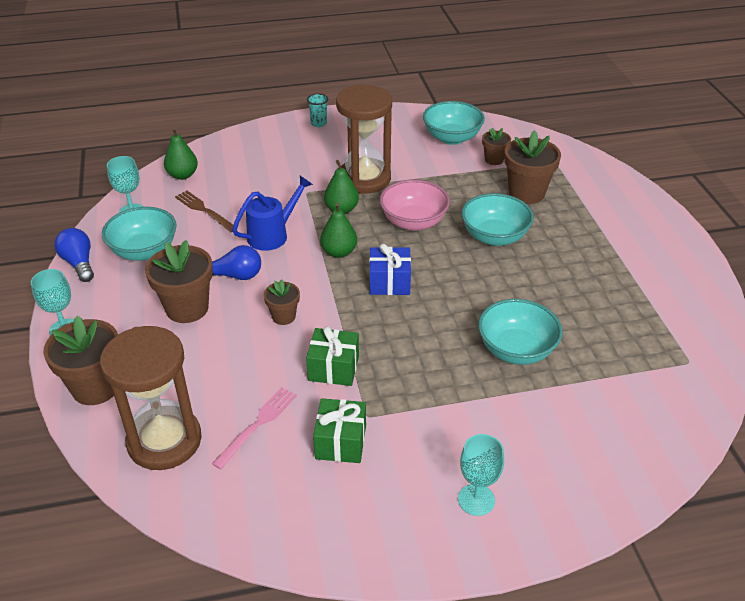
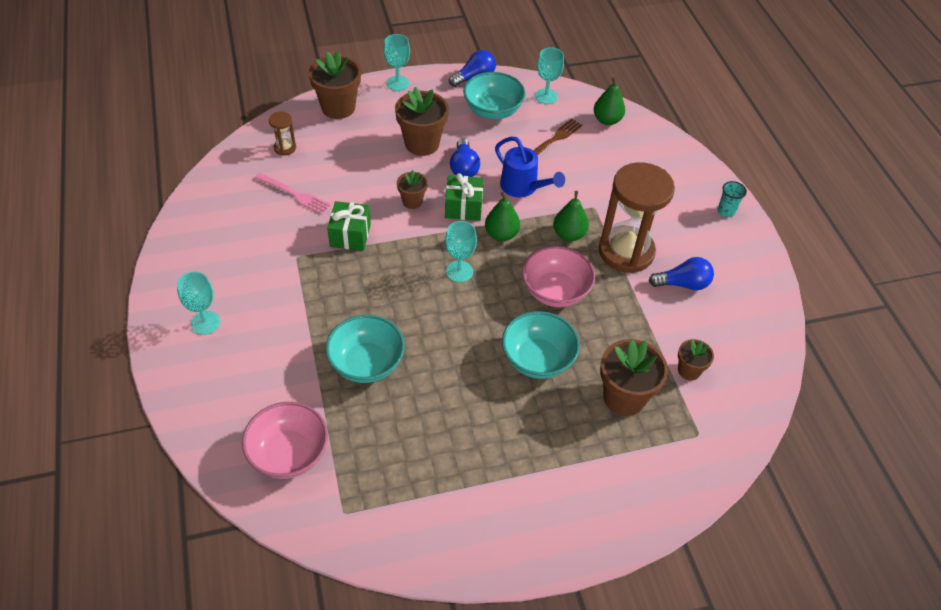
camera: 85 degrees right, 10 degrees up
brown hourglass [100,326,202,470] -> brown hourglass [269,111,296,156], size x0.43
green gift [313,398,366,463] -> green gift moved to [445,173,484,221]
blue gift [369,244,411,295] -> turquoise goblet [445,221,477,282]
turquoise bowl [423,101,485,145] -> none
none -> pink bowl [242,402,328,479]
none -> blue light bulb [649,257,714,290]

